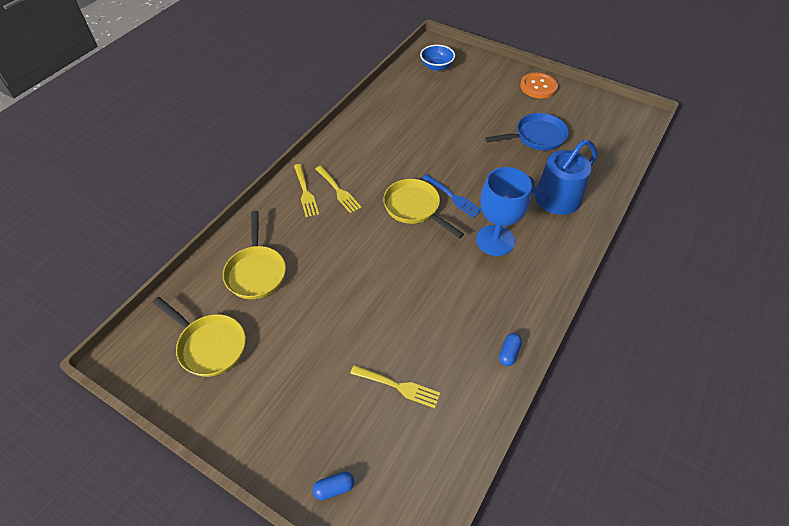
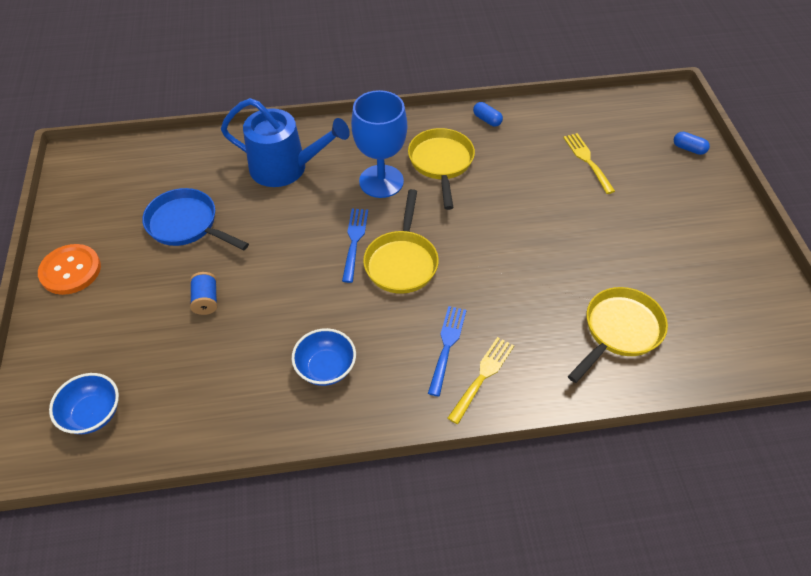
camera: 130 degrees left, 0 degrees up
yellow pan [153,297,246,377] -> yellow pan moved to [408,128,475,210]
yellow fork [315,166,362,213] -> blue fork [428,306,466,397]
blue capsule [499,333,522,366] -> blue capsule turned 60 degrees clockwise [473,102,503,127]
none -> blue spool [190,272,217,315]
none -> blue bowl [292,328,356,386]

